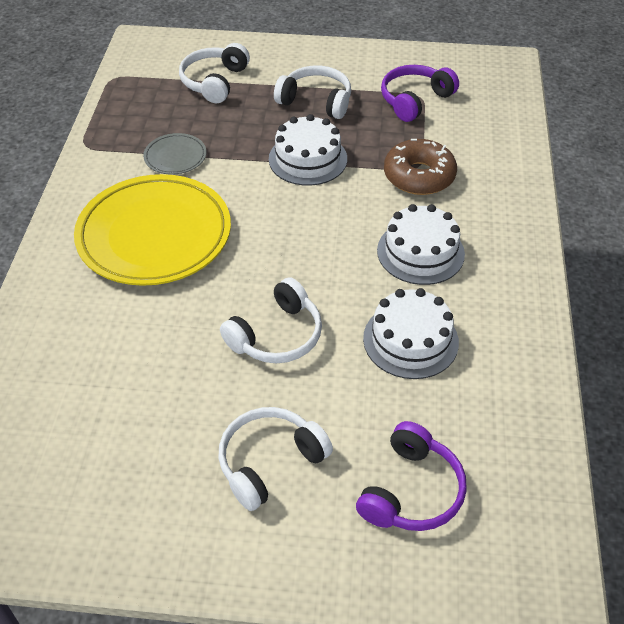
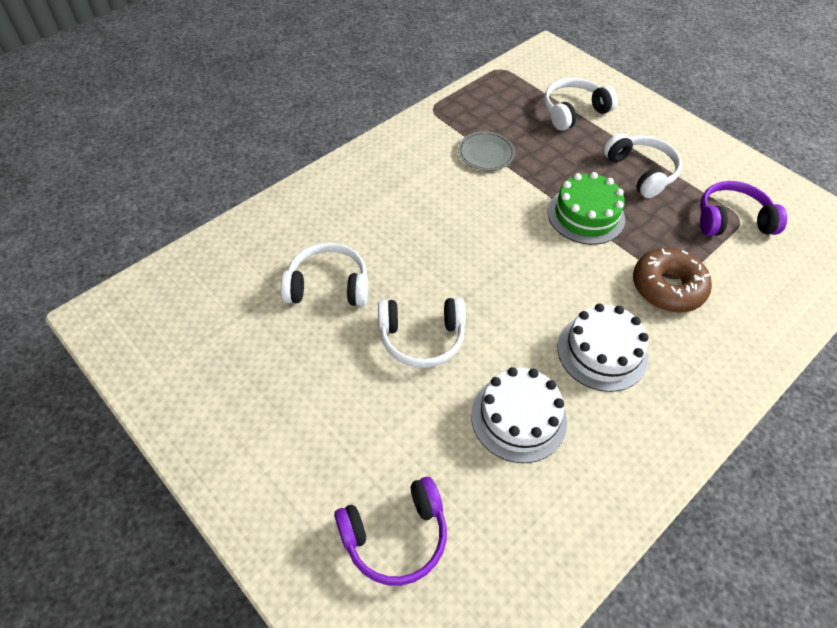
camera: 40 degrees right, 5 degrees up
yellow plate [74,174,231,286] -> none
white headphones [218,407,333,511] -> white headphones moved to [281,242,368,306]
white cake [269,114,347,186] -> green cake [548,172,625,245]

